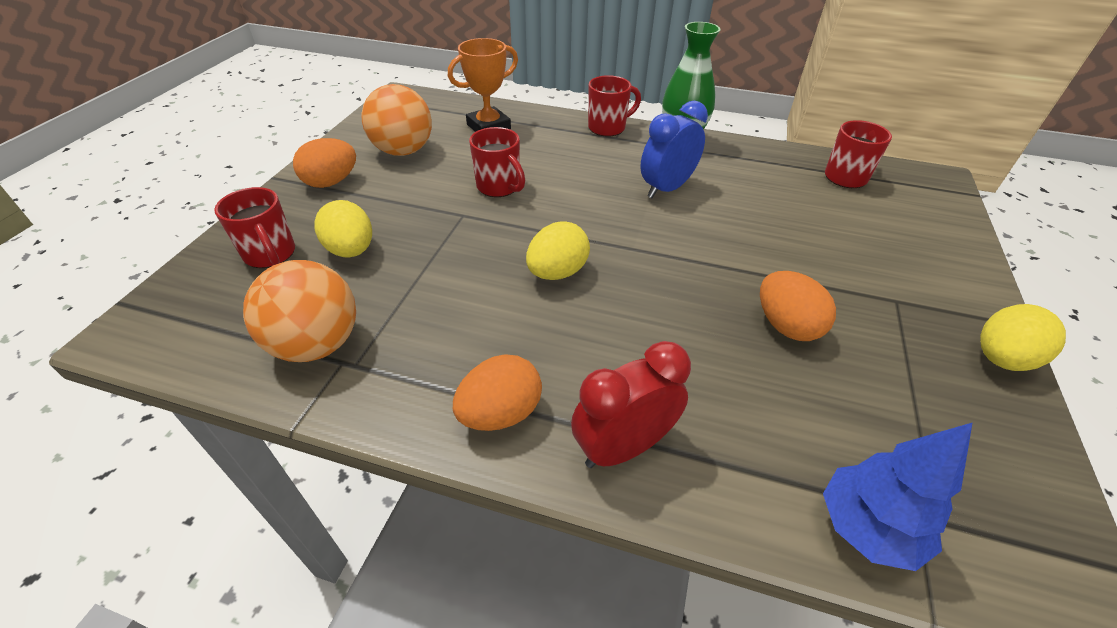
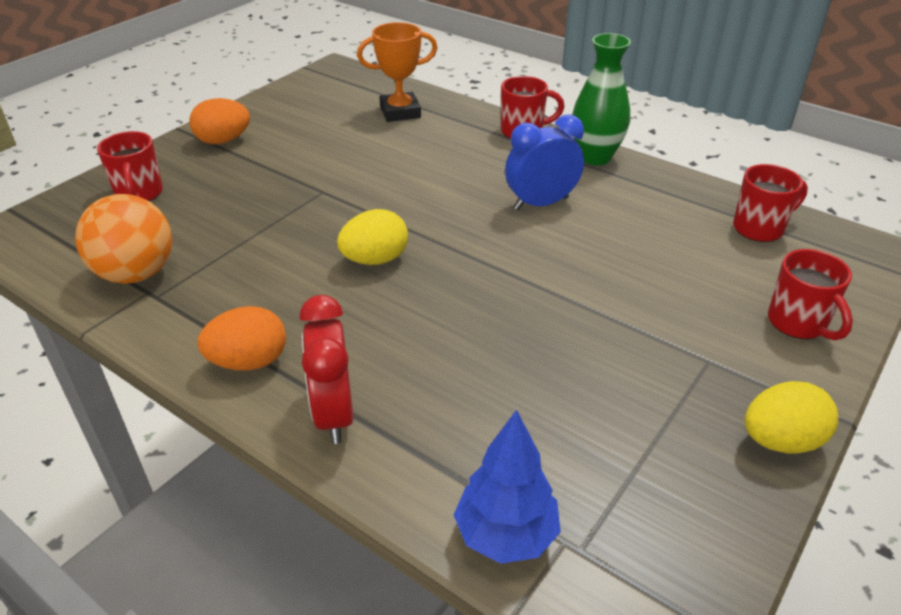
camera: 20 degrees right, 5 degrees down
yellow egg [314,200,372,258] -> none
orange ball [362,84,432,156] -> none
red mug [469,127,525,197] -> red mug moved to [768,249,853,340]
red clock [571,341,691,468] -> red clock turned 90 degrees counterclockwise [299,295,354,444]
orange egg [760,271,836,341] -> none

